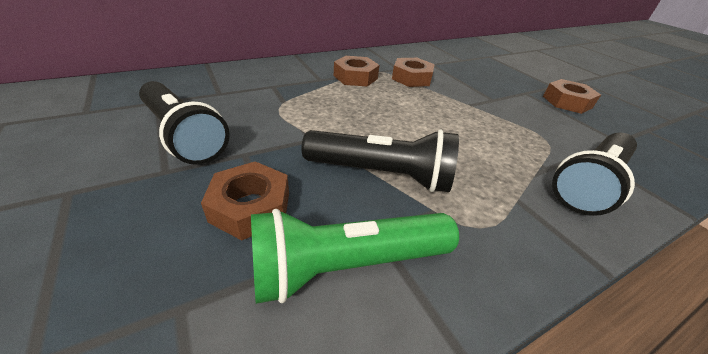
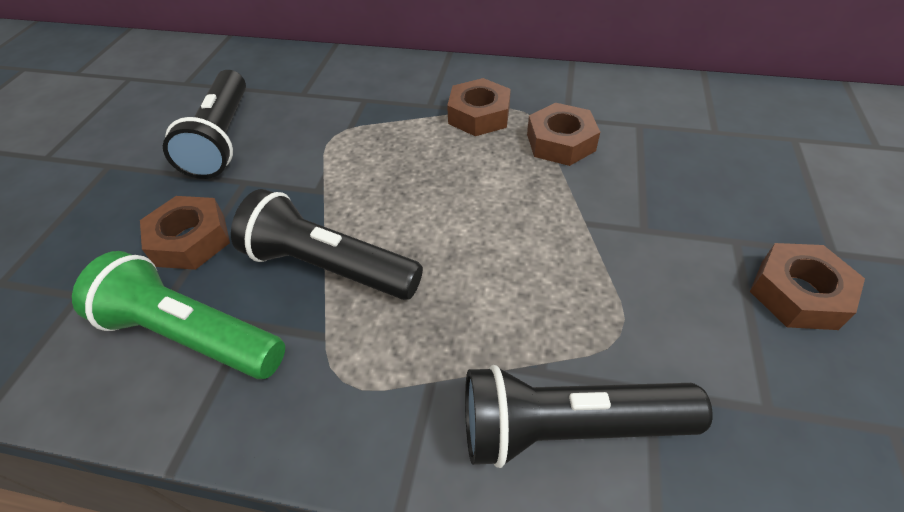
camera: 45 degrees right, 10 degrees up
black flashlight [301,129,459,192] -> black flashlight turned 150 degrees clockwise [231,189,423,300]

